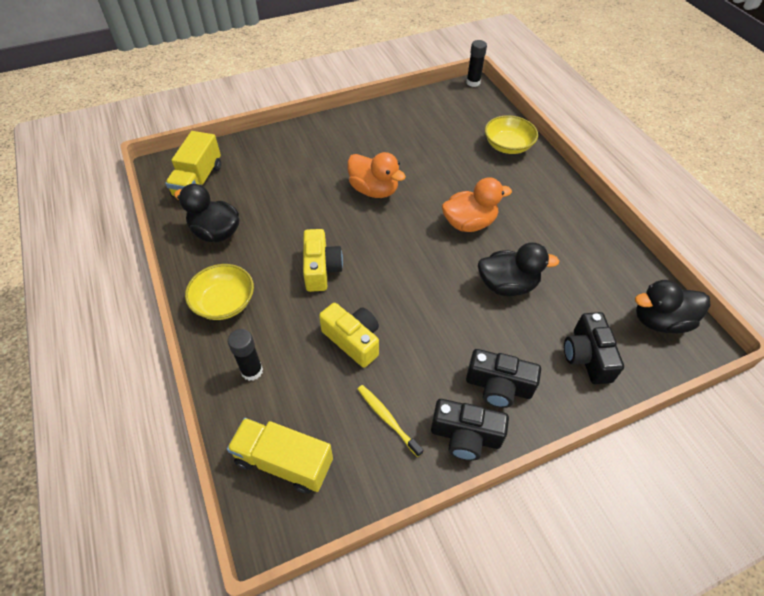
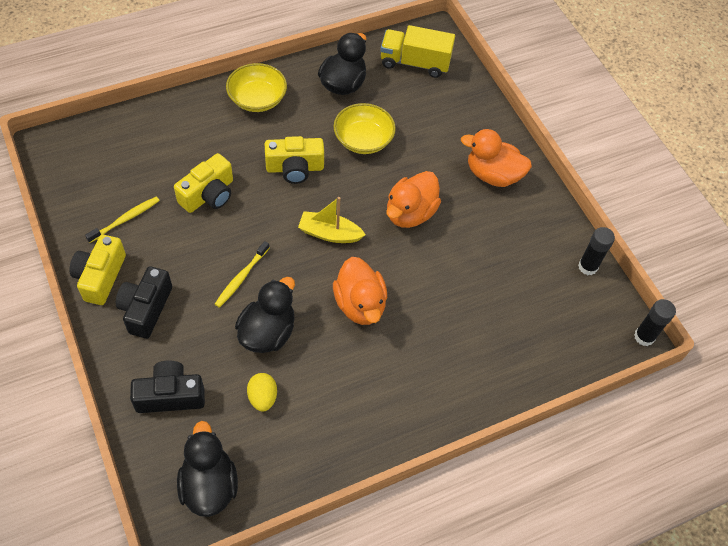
camera: 85 degrees right, 5 degrees up
yellow truck [227,418,333,494] -> none
black glue stick [228,329,263,381] -> black glue stick moved to [578,227,615,275]
black camera [431,399,509,461] -> yellow camera [69,235,126,305]
black duck [478,242,559,296] -> black duck turned 150 degrees counterclockwise [235,277,295,353]
yellow bowl [485,115,538,154] -> yellow bowl moved to [334,103,396,154]
none -> yellow toothbrush [215,241,269,308]
none -> yellow egg [247,373,277,412]
none -> yellow boat [298,197,366,243]
none -> orange duck [461,129,532,187]

